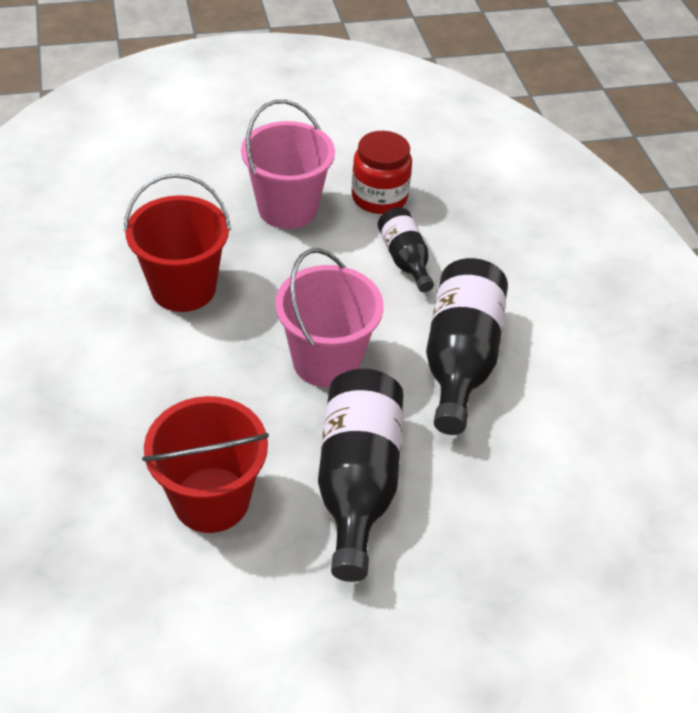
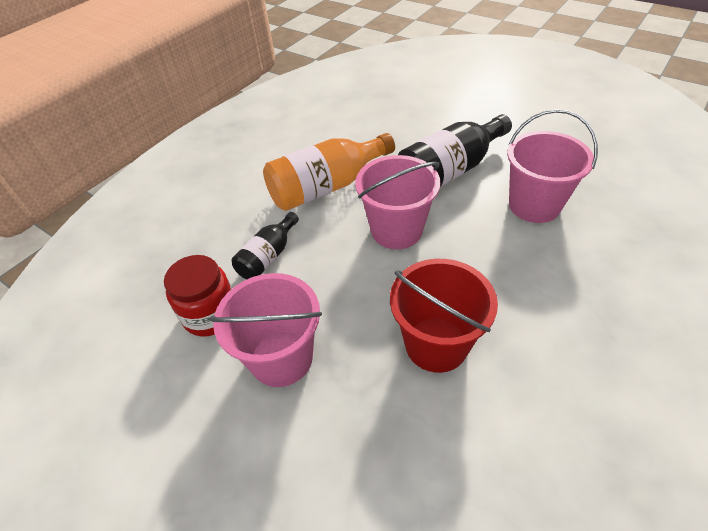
camera: 125 degrees left, 0 degrees up
red bucket [142,396,269,533] -> pink bucket [507,109,598,223]
black bottle [426,258,508,435] -> orange bottle [263,133,395,211]

